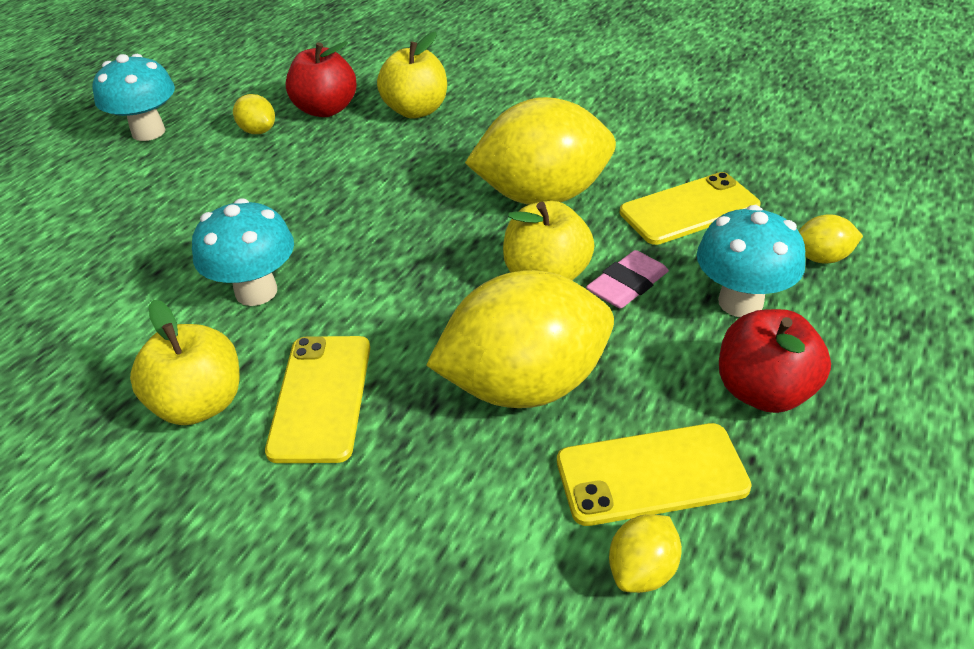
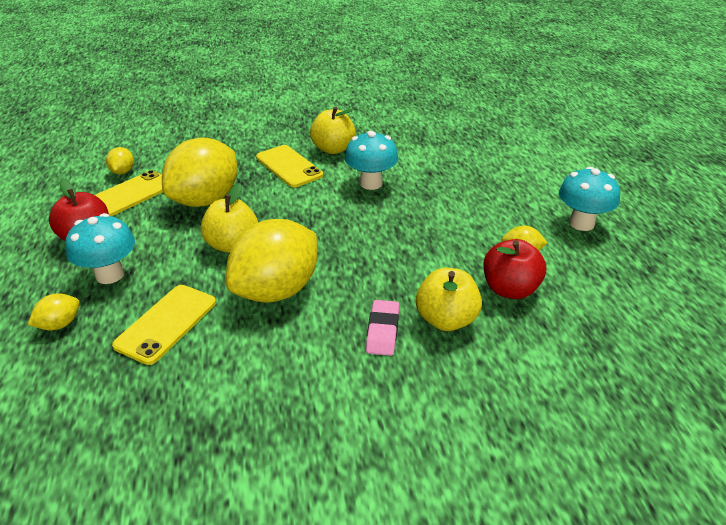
camera: 140 degrees right, 5 degrees down
pink eraser [586,250,669,308] -> pink eraser moved to [366,300,399,356]

